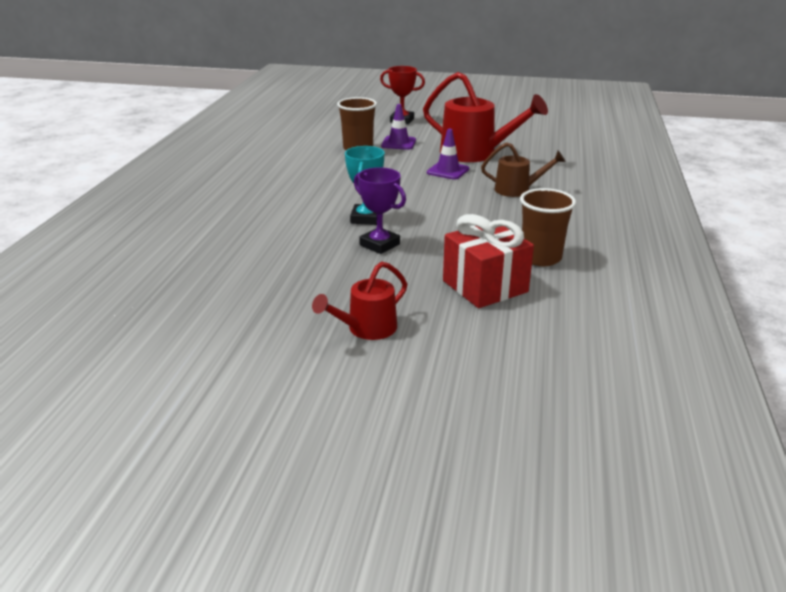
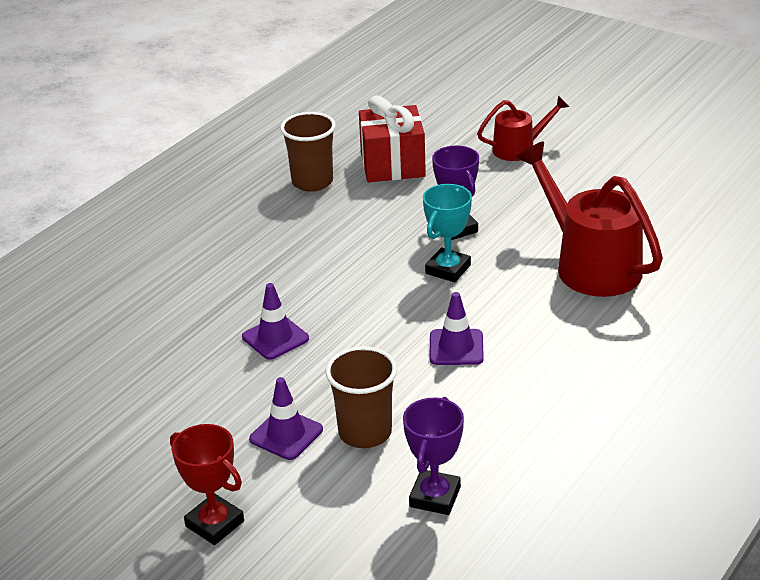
camera: 155 degrees left, 5 degrees up
red watering can [423,72,548,162] -> red watering can moved to [516,141,663,297]
brown watering can [481,142,566,197] -> none
none -> purple trophy [403,397,464,515]
none -> purple traffic cone [430,292,484,365]

